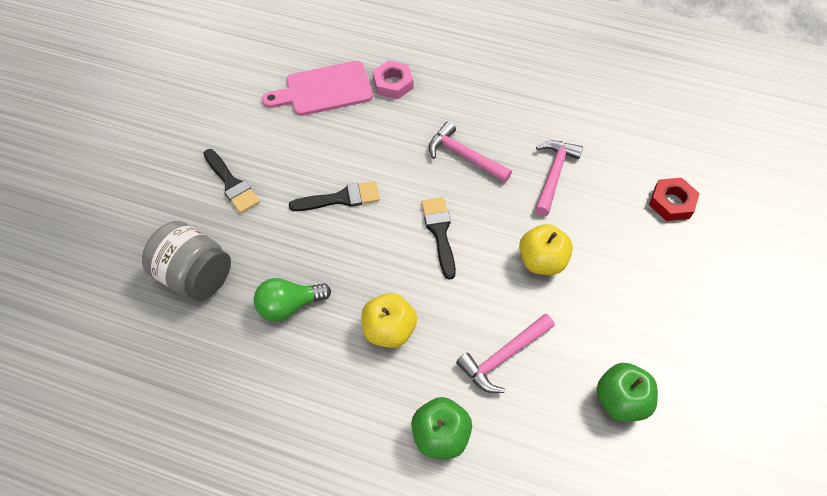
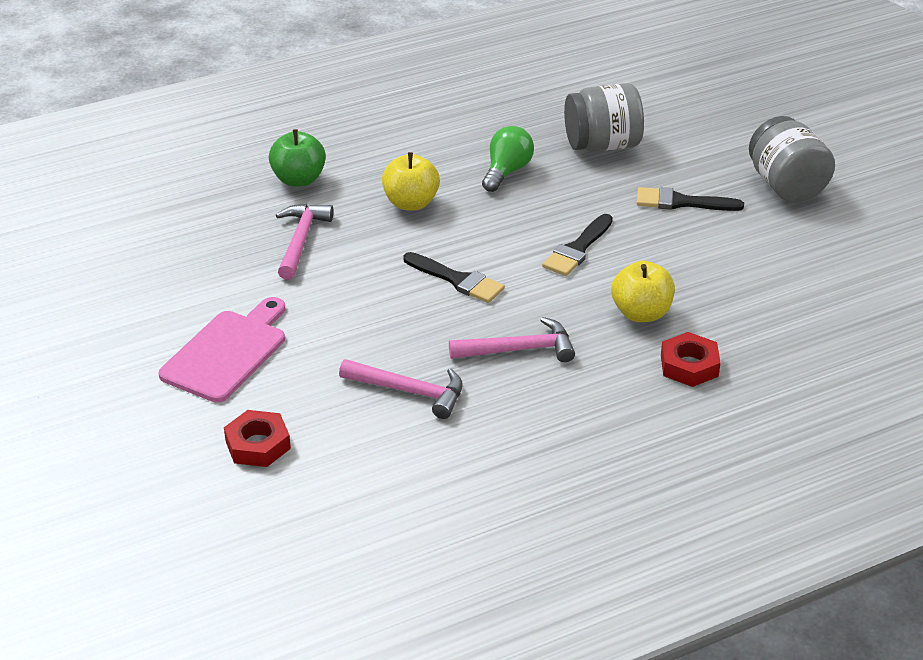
camera: 135 degrees right, 20 degrees down
pink cutting board [262,61,373,116] -> pink cutting board moved to [159,297,285,402]
pink nut [372,60,413,99] -> red nut [661,332,721,387]
yellow apple [519,224,573,275] -> yellow apple moved to [611,261,675,322]
pink hammer [535,140,583,216] -> pink hammer turned 45 degrees counterclockwise [339,359,463,419]
green apple [597,363,658,422] -> none
none -> grey jar [749,116,835,202]

